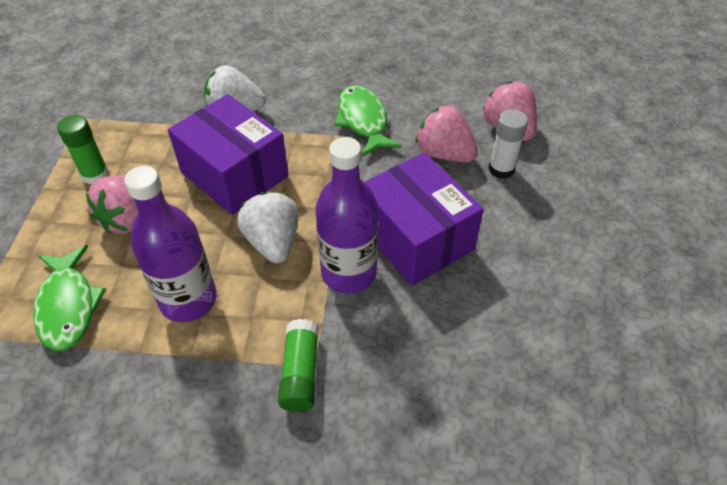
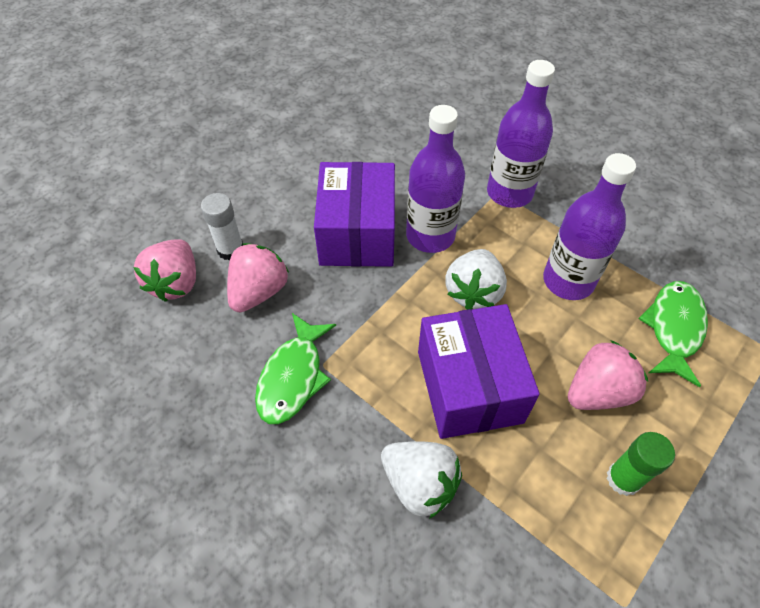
camera: 145 degrees left, 5 degrees up
green glue stick [278,319,319,412] -> purple bottle [487,60,555,208]
pink strawberry [415,105,478,162] -> pink strawberry turned 135 degrees counterclockwise [227,243,289,313]

